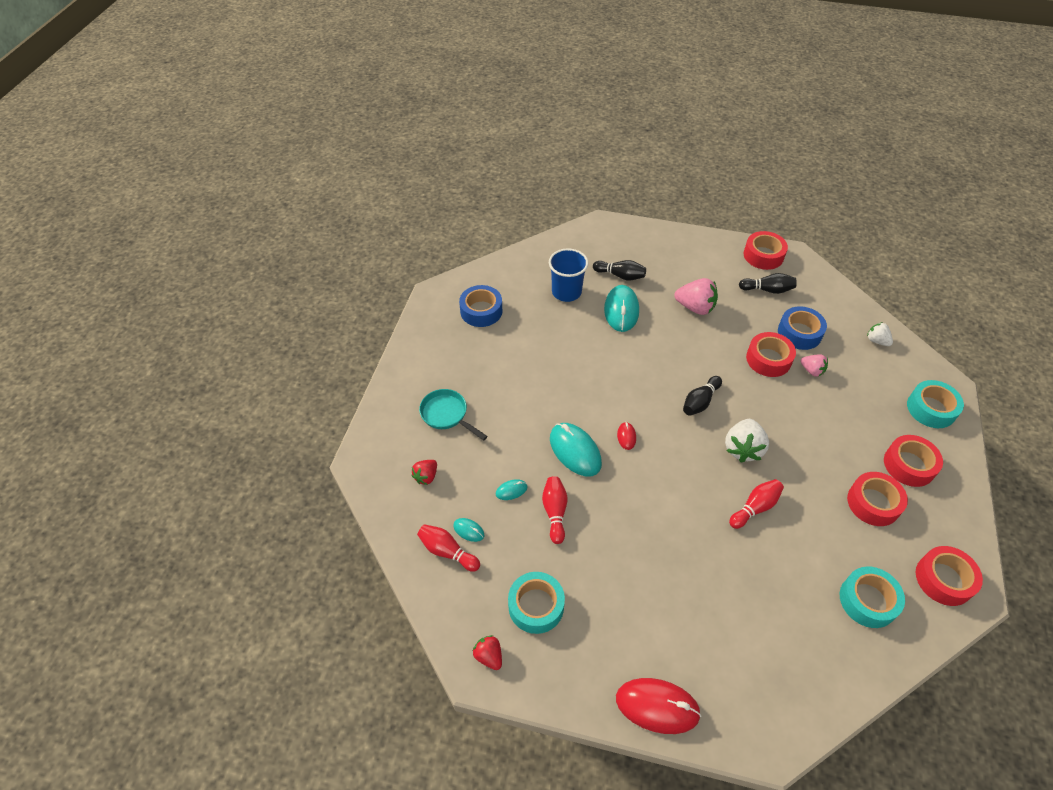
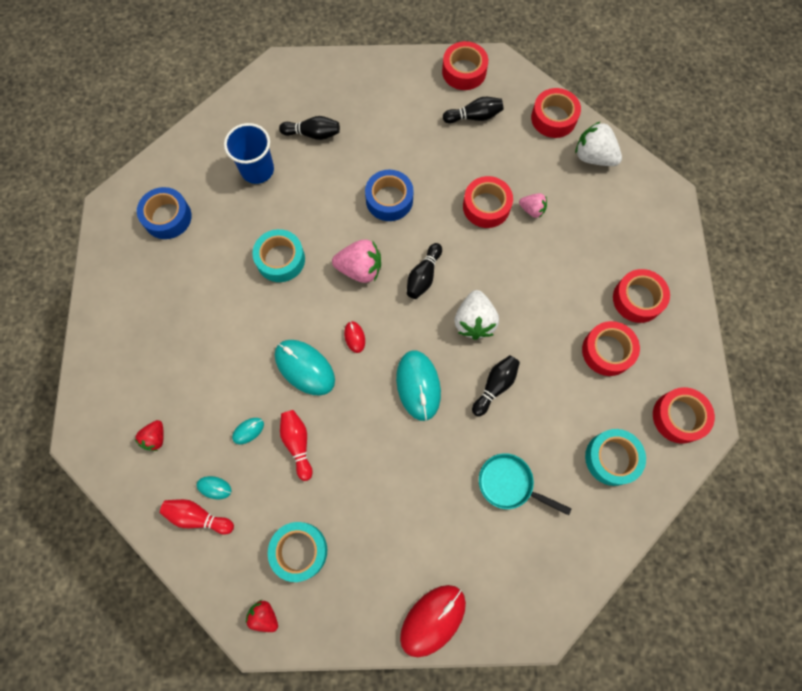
camera: 15 degrees left, 20 degrees up
turquoise pan [419,389,488,441] -> turquoise pan moved to [479,453,572,515]
turquoise mouse [604,285,639,332] -> turquoise mouse moved to [396,351,441,421]
red mouse [616,678,701,734] -> red mouse turned 45 degrees counterclockwise [400,585,466,657]
pink strawberry [674,278,718,315] -> pink strawberry moved to [332,240,381,283]
red bowling pin [729,479,784,529] -> black bowling pin [472,355,520,417]
blue tape [778,306,827,350] -> blue tape moved to [365,170,413,221]
white strawberry [867,322,893,346] -> white strawberry [575,121,622,166], size x1.72
turquoise tape [907,380,964,428] -> turquoise tape moved to [252,229,305,282]
none -> red tape [531,88,581,138]

